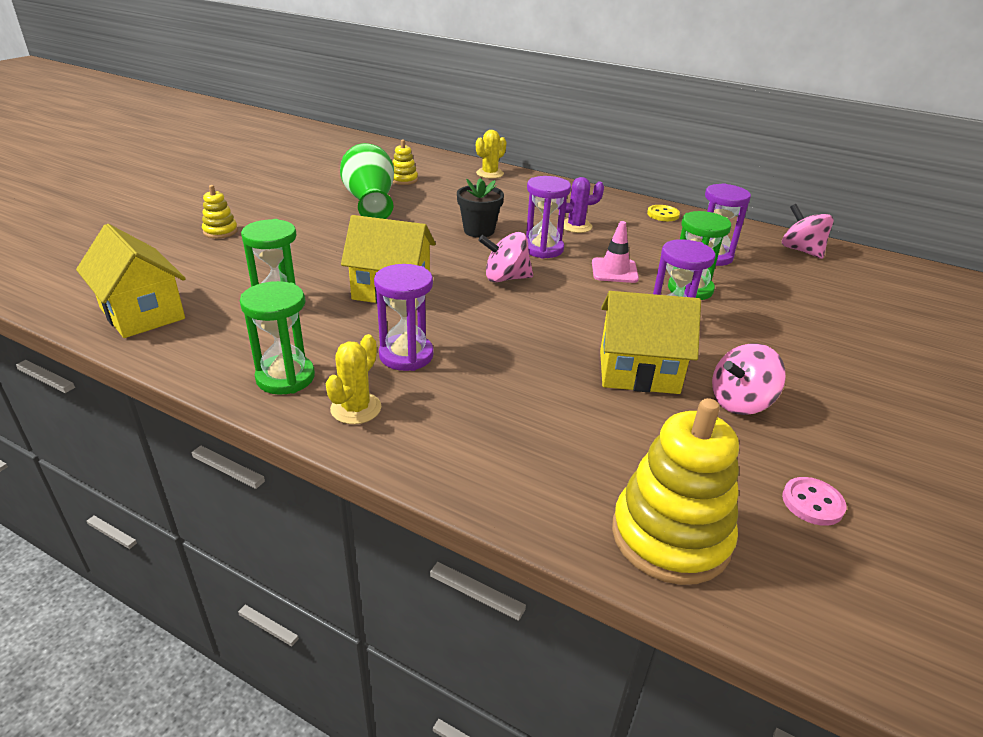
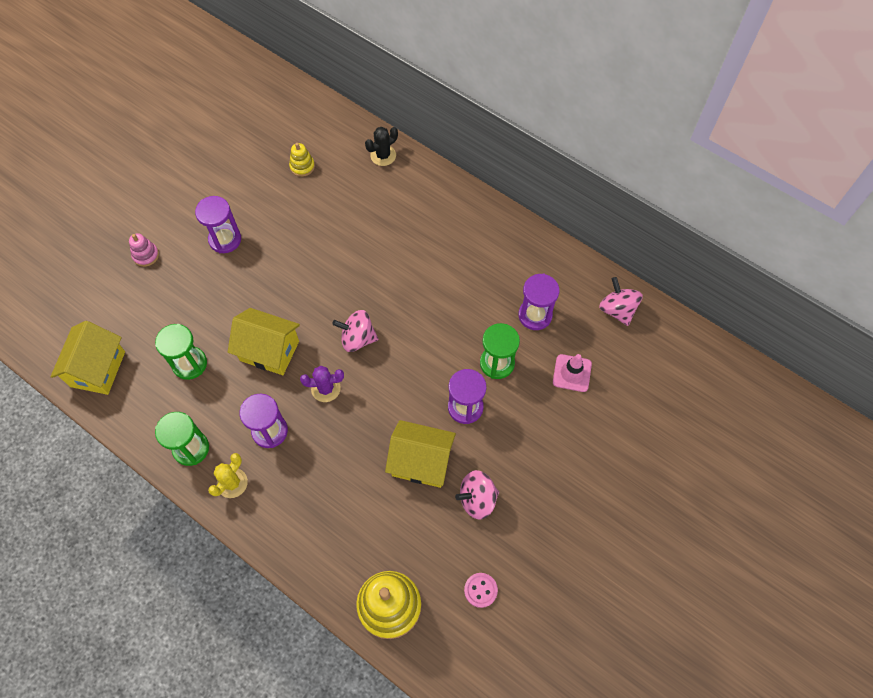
camera: 10 degrees right, 30 degrees up
yellow house [76,224,186,338] -> yellow house turned 45 degrees clockwise [50,321,125,395]
yellow stacking toy [202,185,238,238] -> pink stacking toy [129,233,159,267]
green vase [340,143,394,219] -> none
black flower pot [457,178,504,238] -> none
yellow cactus [476,130,506,179] -> black cactus [365,127,398,166]
purple hourglass [526,176,571,259] -> purple hourglass moved to [195,196,241,253]
purple cactus [558,177,604,233] -> purple cactus moved to [300,366,344,402]
pink traffic cone [592,221,639,283] -> pink traffic cone moved to [553,354,592,392]
yellow button [647,205,680,221] -> none

